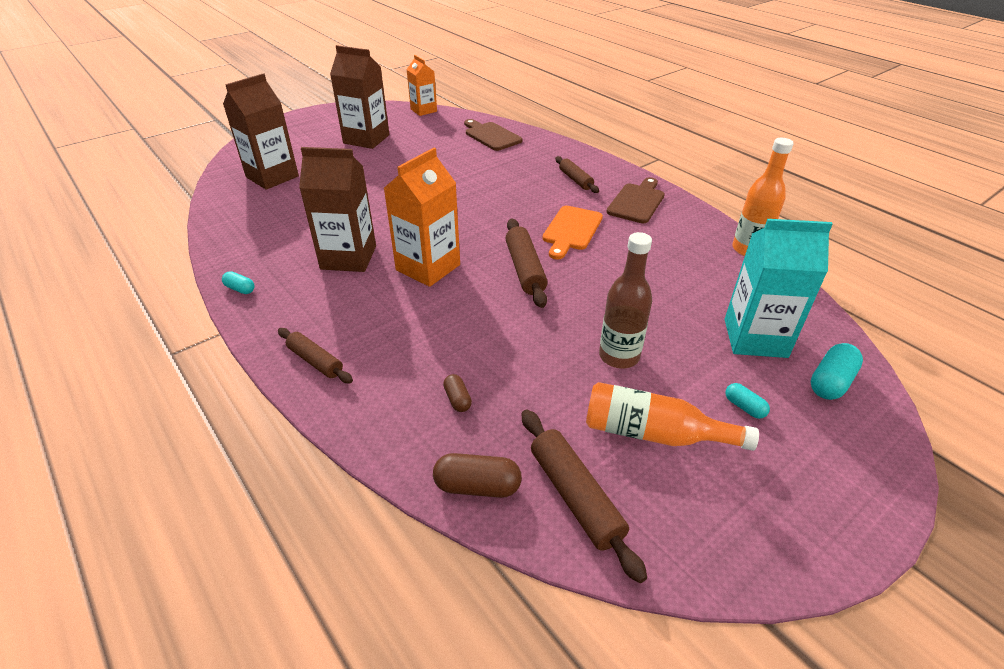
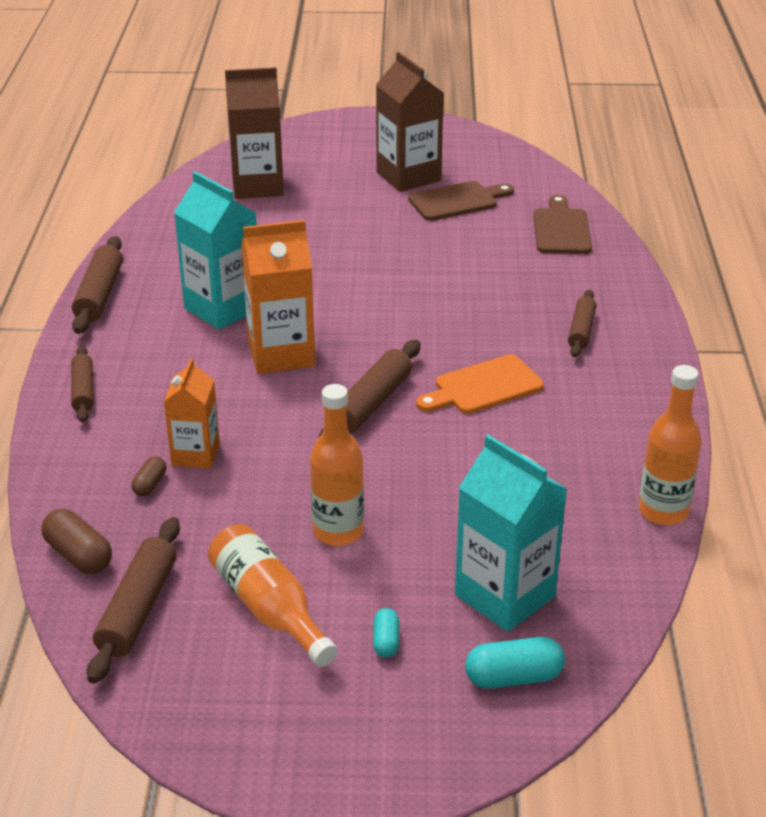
camera: 40 degrees right, 5 degrees down
turquoise capsule [222,271,255,294] -> brown rolling pin [72,236,123,334]
brown carton [299,147,376,272] -> turquoise carton [174,171,256,330]
orange carton [406,55,437,116] -> orange carton moved to [164,358,220,469]
brown bottle [599,232,652,369] -> orange bottle [310,384,364,546]
brown cutting board [607,177,665,223] -> brown cutting board moved to [408,181,514,221]

